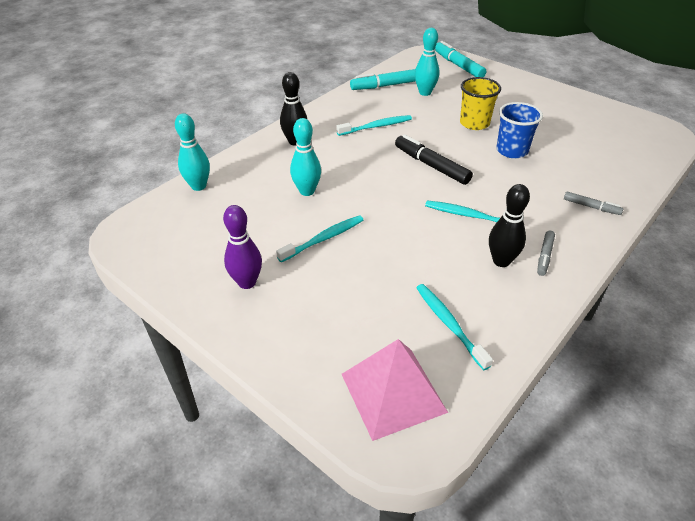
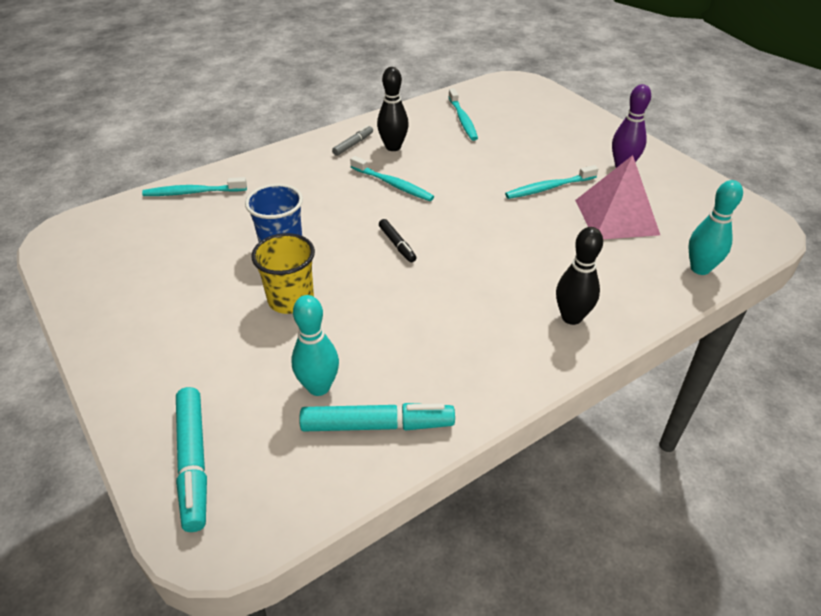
camera: 165 degrees left, 0 degrees up
turquoise bowling pin [290,118,321,196] -> none
turquoise toothbrush [336,115,412,136] -> turquoise toothbrush moved to [142,177,247,196]
pink pyramid [342,339,448,441] -> pink pyramid moved to [575,155,660,239]
black marker [395,134,473,185] -> black marker [379,219,416,262], size x0.56
grey marker [564,191,623,215] -> none

